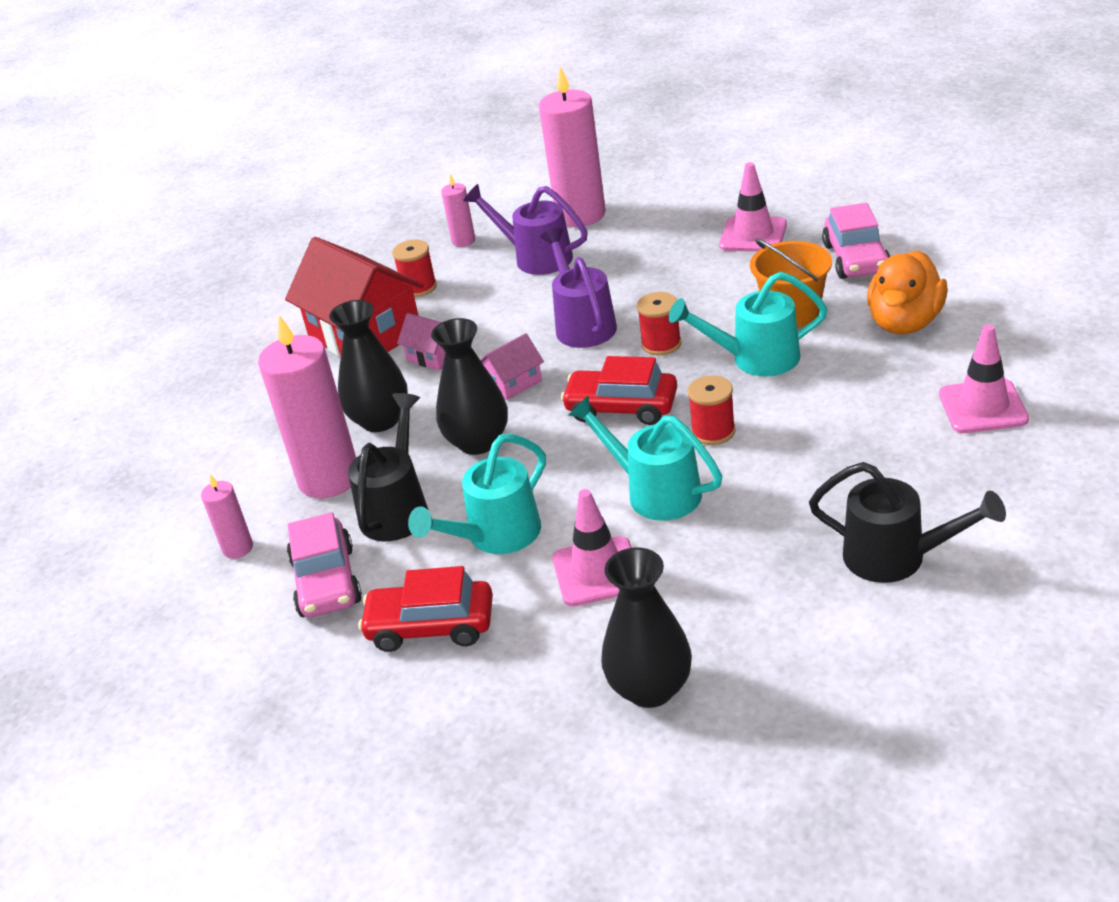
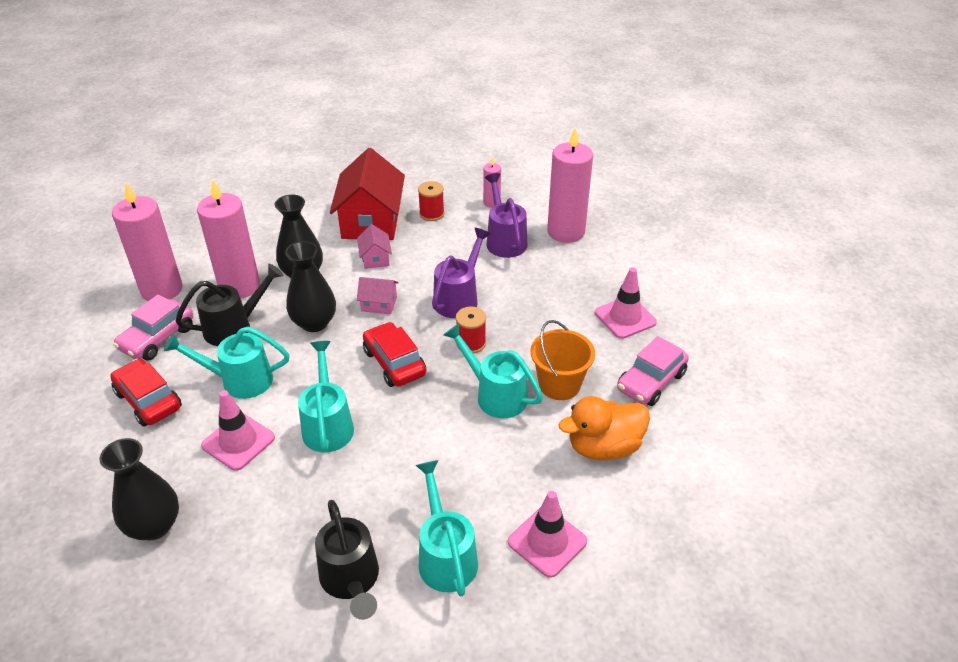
camera: 40 degrees right, 5 degrees up
pink candle [201,474,253,559] -> pink candle [112,183,183,301], size x2.11
red spool [687,375,736,445] -> none
none -> turquoise watering can [416,460,478,596]

